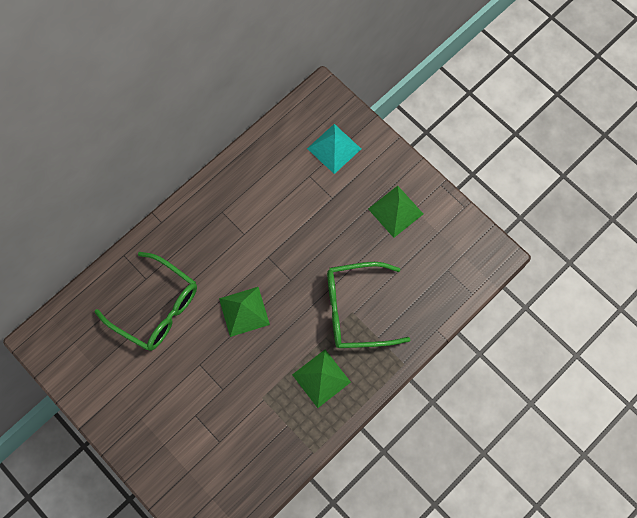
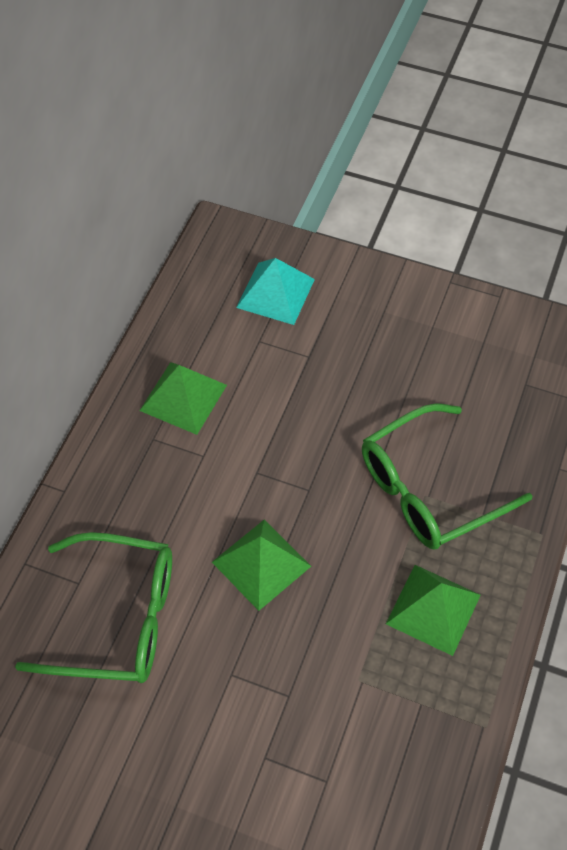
camera: 25 degrees left, 15 degrees down
green pyramid [368,186,423,238] -> green pyramid moved to [139,362,227,435]

